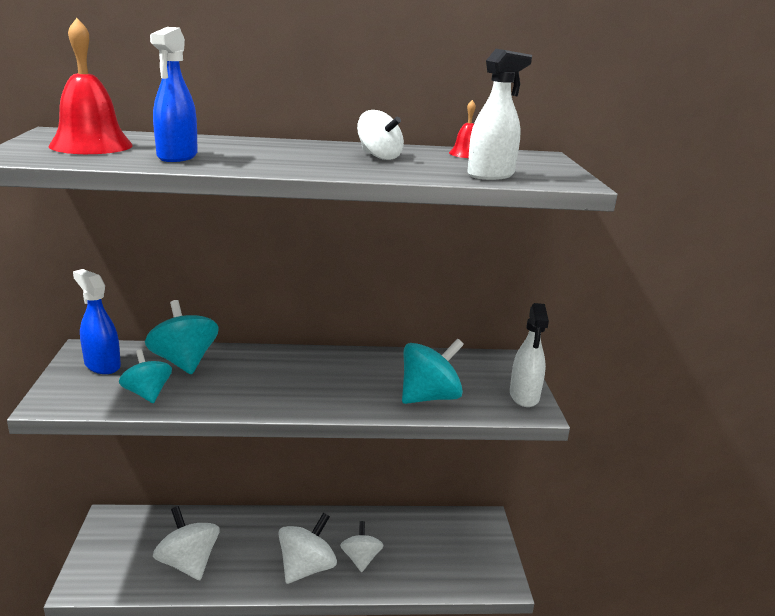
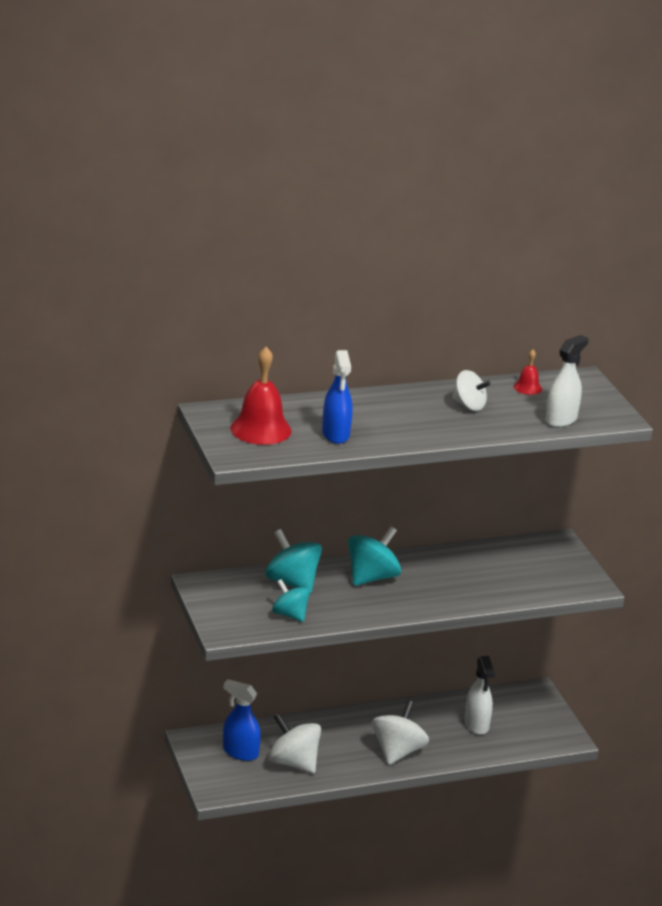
camera: 15 degrees left, 5 degrees up
blue spray bottle [73,269,121,374] -> blue spray bottle moved to [223,679,261,761]
white spinning top [340,521,384,572] -> none
turquoise spinning top [402,339,464,404] -> turquoise spinning top moved to [348,527,401,586]
white spray bottle [510,303,549,407] -> white spray bottle moved to [465,656,495,735]

